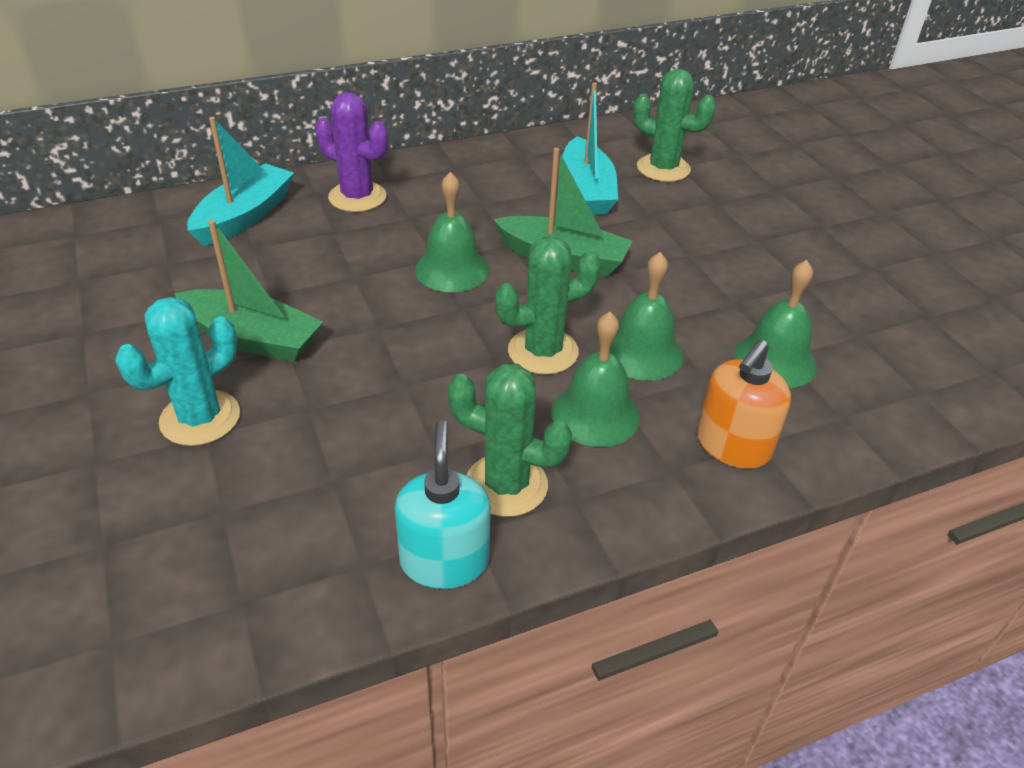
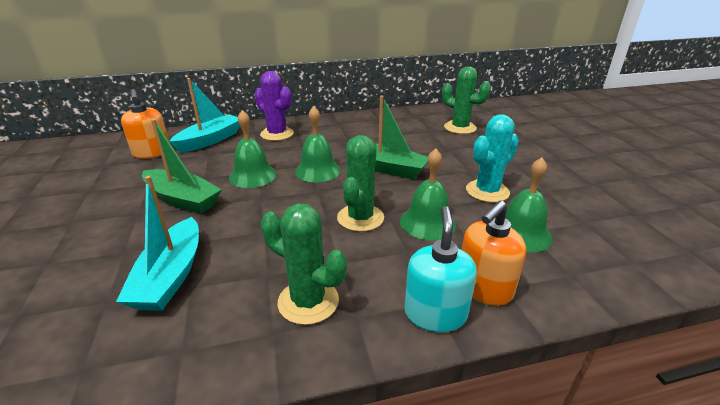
camera: 10 degrees right, 10 degrees down
turquoise cactus [115,297,240,446] -> turquoise cactus moved to [466,114,519,203]
turquoise soap dispenser [395,420,491,589] -> turquoise soap dispenser moved to [404,206,477,332]
green cactus [495,236,601,375] -> green cactus turned 60 degrees counterclockwise [337,135,384,232]
green bell [552,312,640,447] -> green bell moved to [229,110,277,188]
turquoise boat [562,83,618,215] -> turquoise boat moved to [116,176,199,311]
none -> orange soap dispenser [121,89,170,159]

